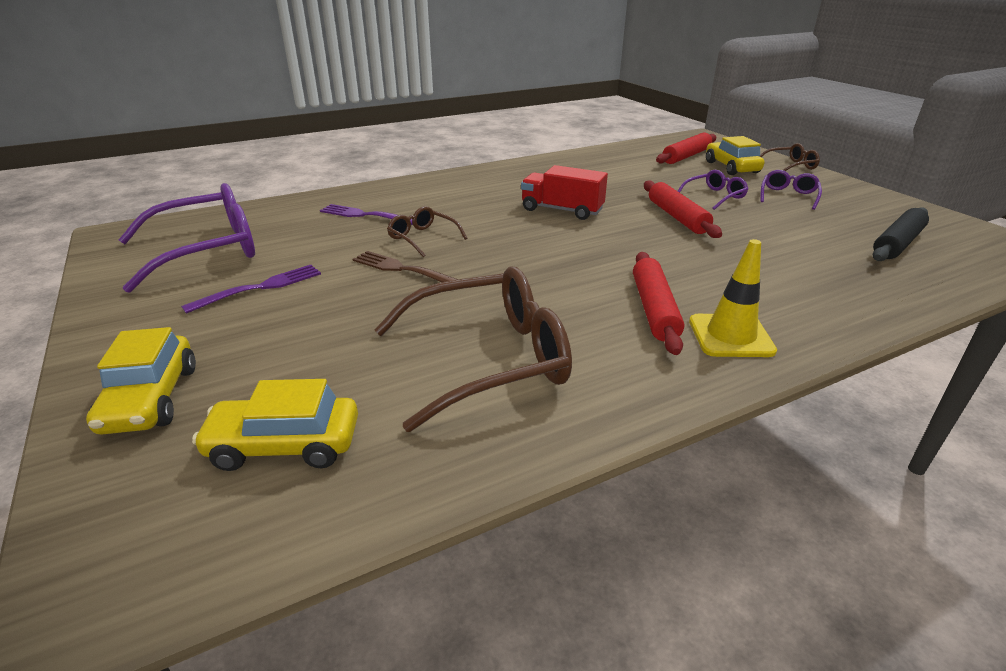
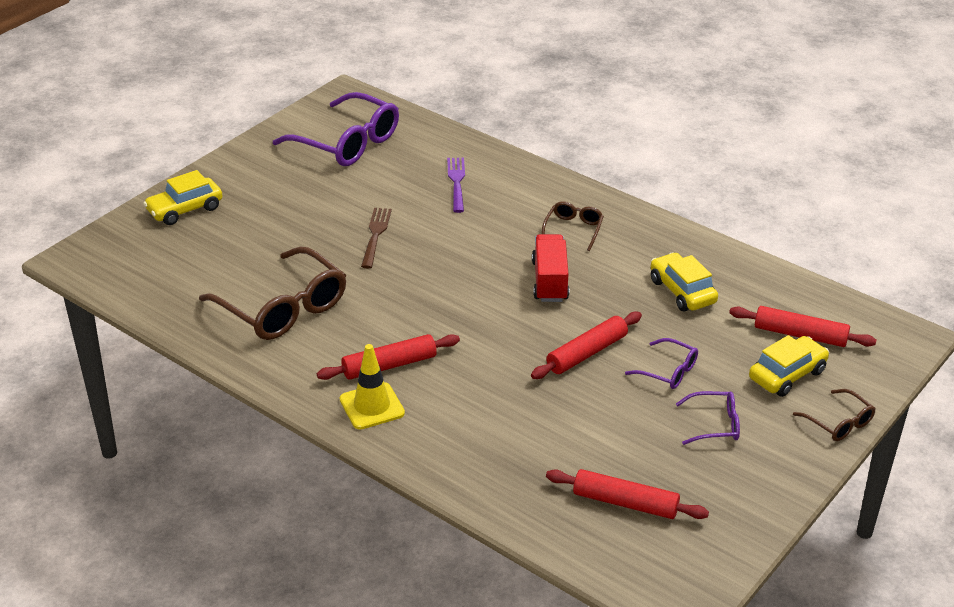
camera: 65 degrees right, 5 degrees up
purple fork [181,265,321,314] -> none
yellow car [192,379,358,471] -> yellow car moved to [651,252,718,311]
brown glasses [387,206,467,257] -> brown glasses moved to [541,201,604,251]
black rolling pin [873,207,929,261] -> red rolling pin [546,469,709,519]

